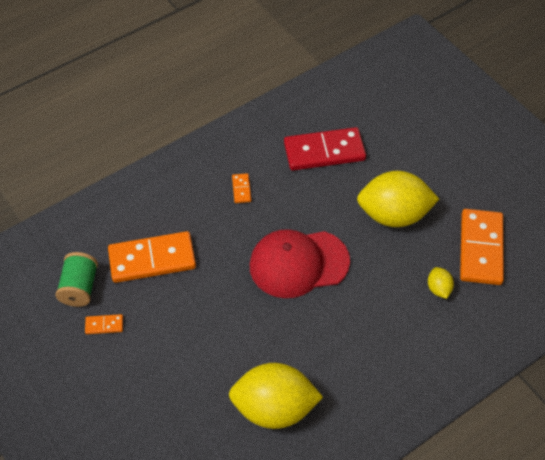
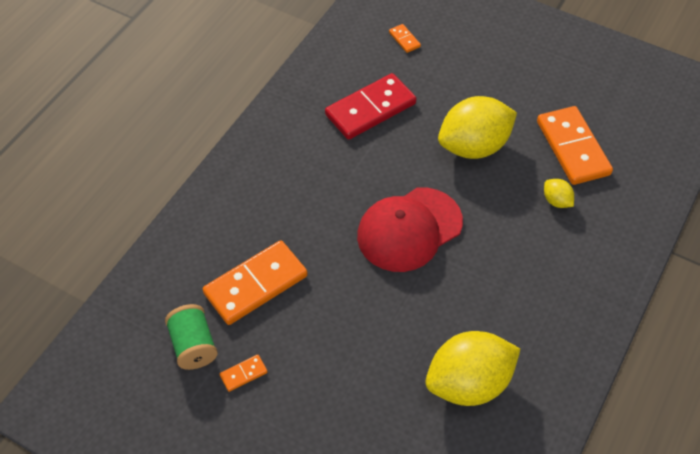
camera: 25 degrees left, 0 degrees up
orange domino [232,173,251,203] -> orange domino moved to [389,24,421,53]

